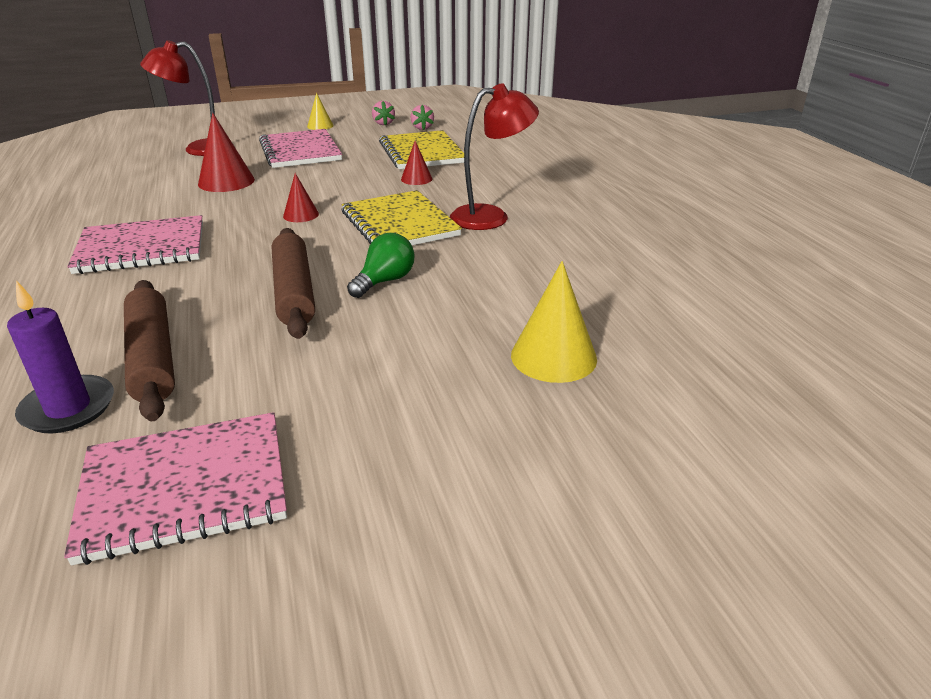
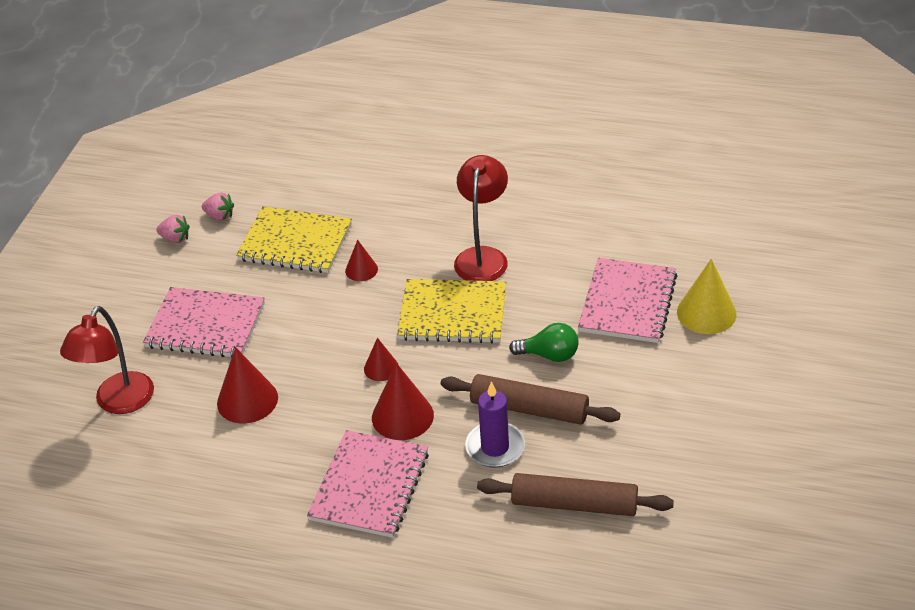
camera: 55 degrees left, 10 degrees up
purple candle [7,280,114,433] -> purple candle moved to [465,381,525,468]
pink notebook [64,412,287,565] -> pink notebook moved to [578,258,677,343]
yellow cone [307,93,333,130] -> none
green light bulb [347,233,415,298] -> green light bulb turned 120 degrees clockwise [509,323,579,362]
none -> red cone [372,363,434,440]

